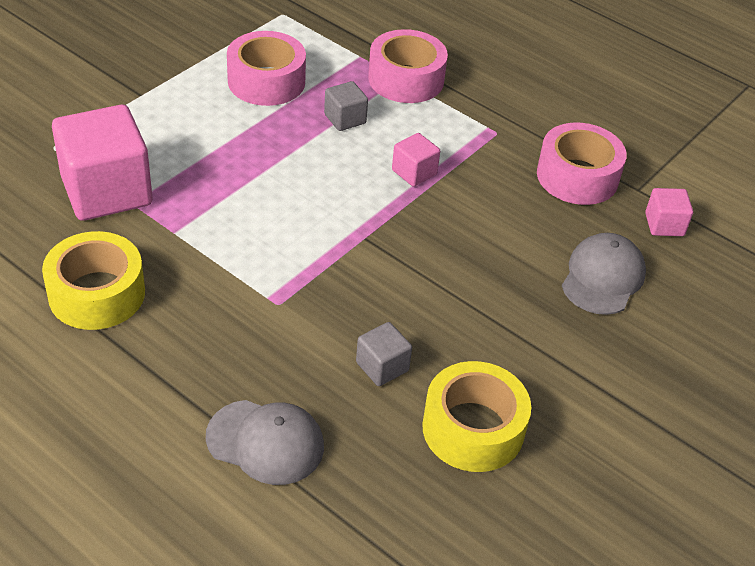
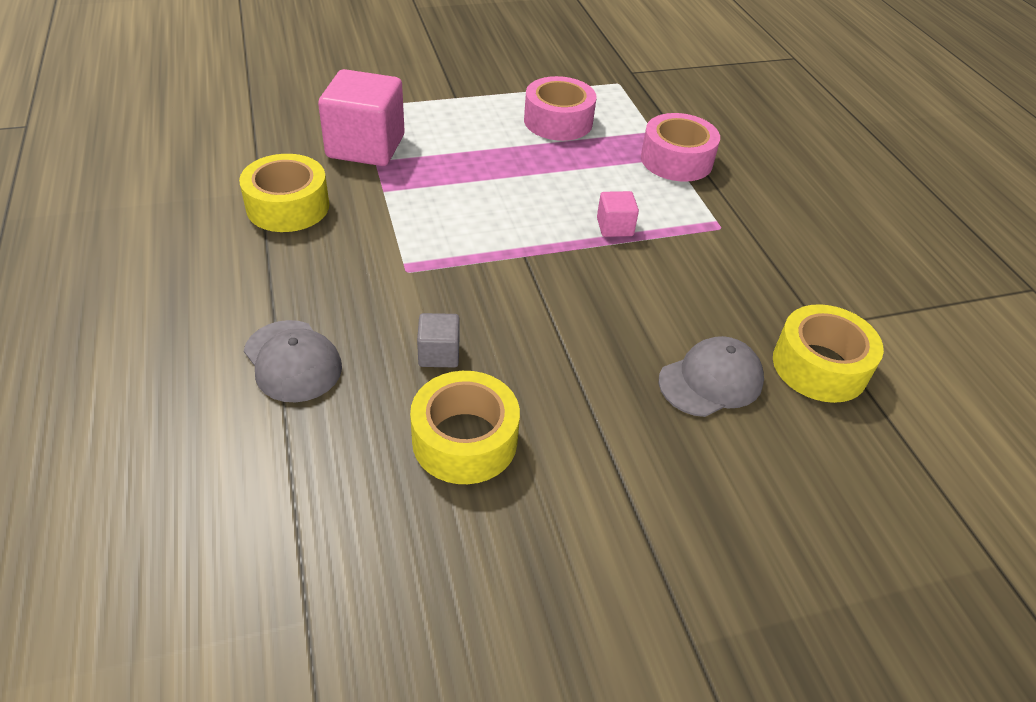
camera: 35 degrees right, 0 degrees up
grey cube [324,81,368,131] -> none
pink tape [537,122,627,205] -> none
pink cube [645,188,693,236] -> yellow tape [773,304,884,403]

